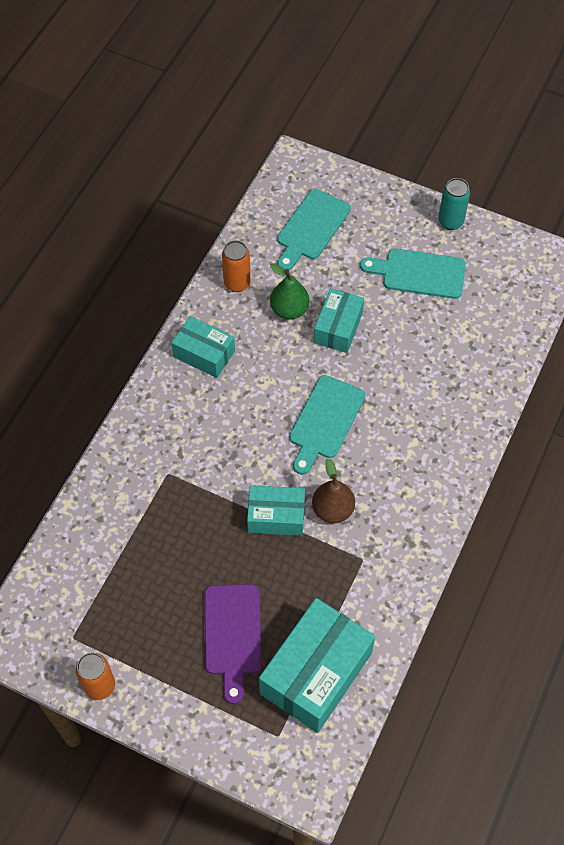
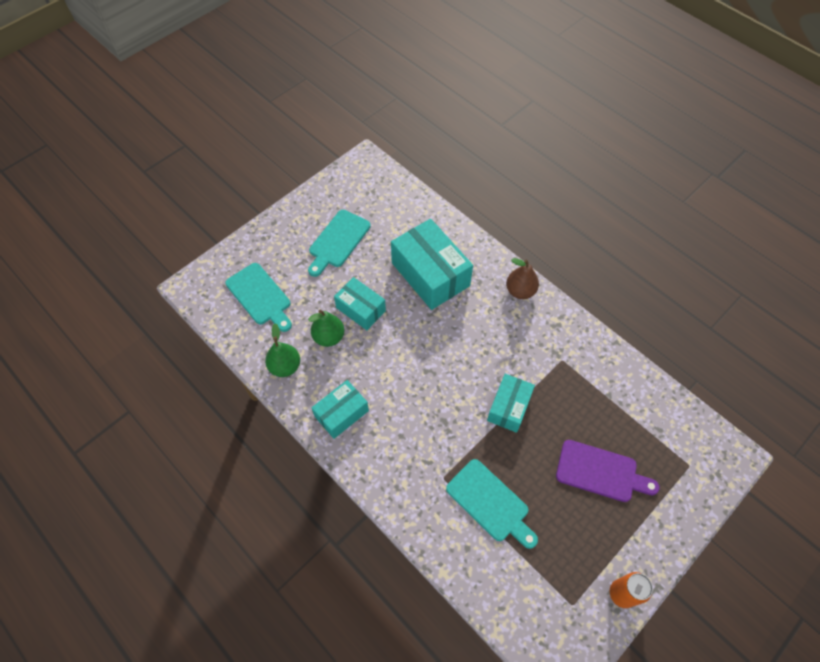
camera: 70 degrees left, 0 degrees up
orange can [222,240,251,292] -> green pear [265,323,300,377]
turquoise box [259,598,375,733] -> turquoise box moved to [391,219,473,310]
turquoise cutting board [289,375,365,475] -> turquoise cutting board moved to [446,459,538,549]
brown pear [312,458,355,523] -> brown pear moved to [506,258,539,299]
turquoise can [438,178,470,230] -> none

